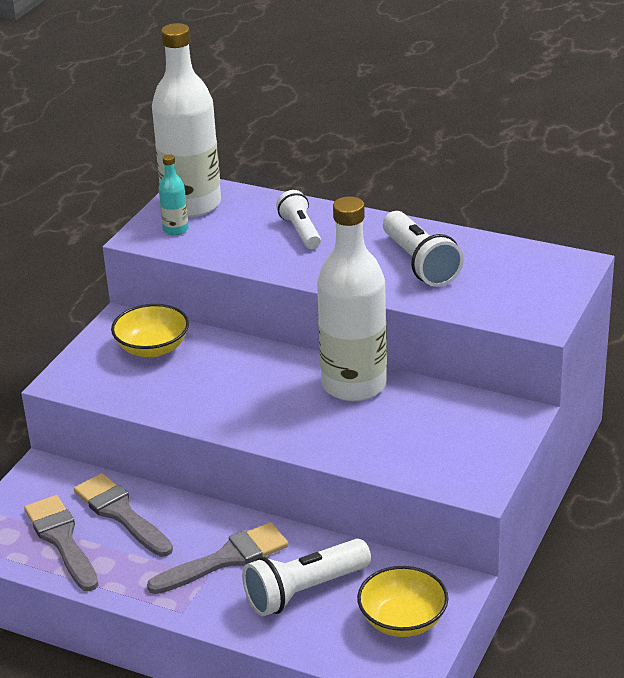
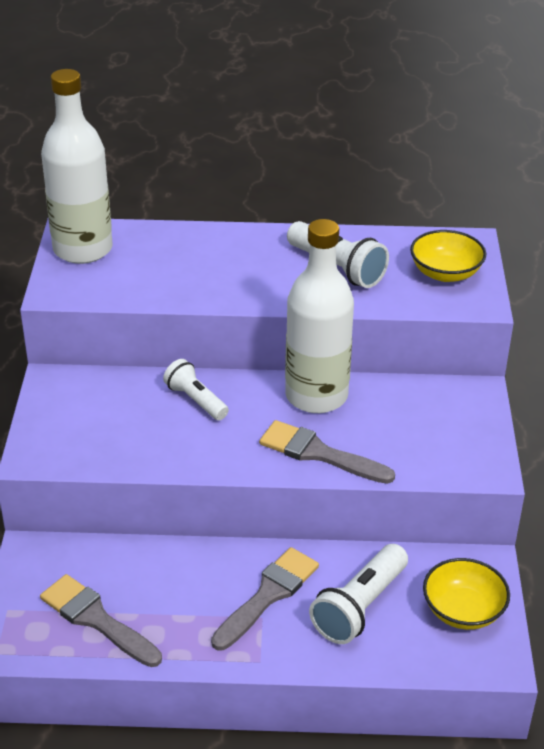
camera: 25 degrees left, 5 degrees up
grey brush [74,473,173,557] -> grey brush moved to [259,420,395,484]
yellow bowl [111,304,189,357] -> yellow bowl moved to [410,230,486,282]
turquoise bottle [159,154,189,235] -> none
white flashlight [276,190,321,249] -> white flashlight moved to [163,359,229,420]

